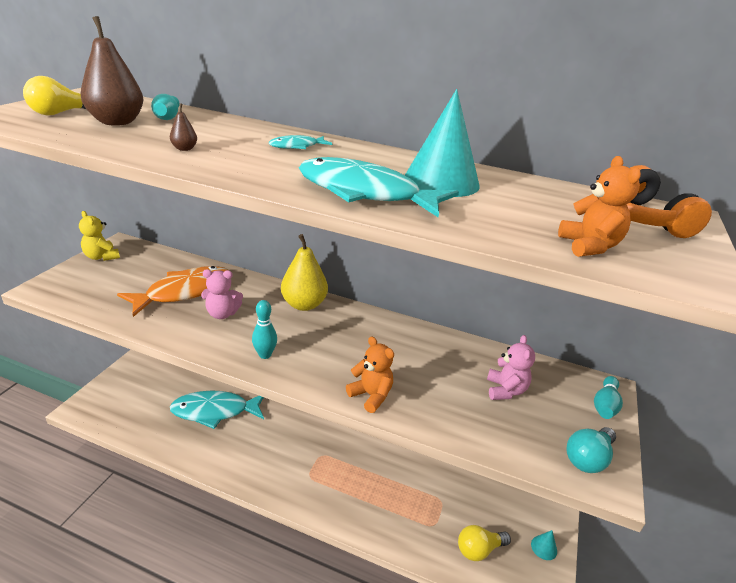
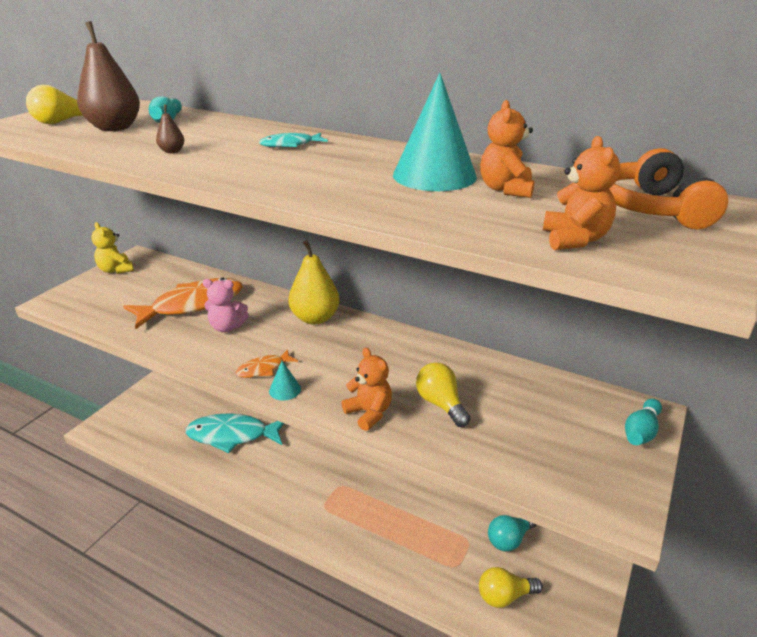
camera: 10 degrees right, 0 degrees up
turquoise bowling pin [252,300,277,359] -> orange fish [236,349,298,378]
turquoise fish [299,157,459,217] -> none
pink teddy bear [487,335,535,400] -> none
turquoise cone [531,530,557,560] -> turquoise cone moved to [269,361,301,401]
turquoise light bulb [566,427,616,473] -> turquoise light bulb moved to [488,515,536,551]
none -> yellow light bulb [416,362,470,427]
none -> orange teddy bear [480,100,534,198]

